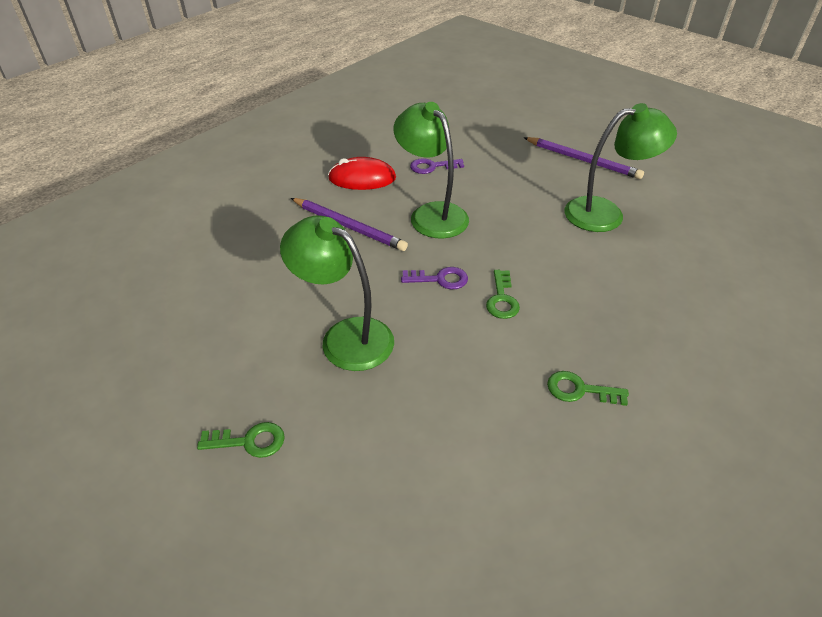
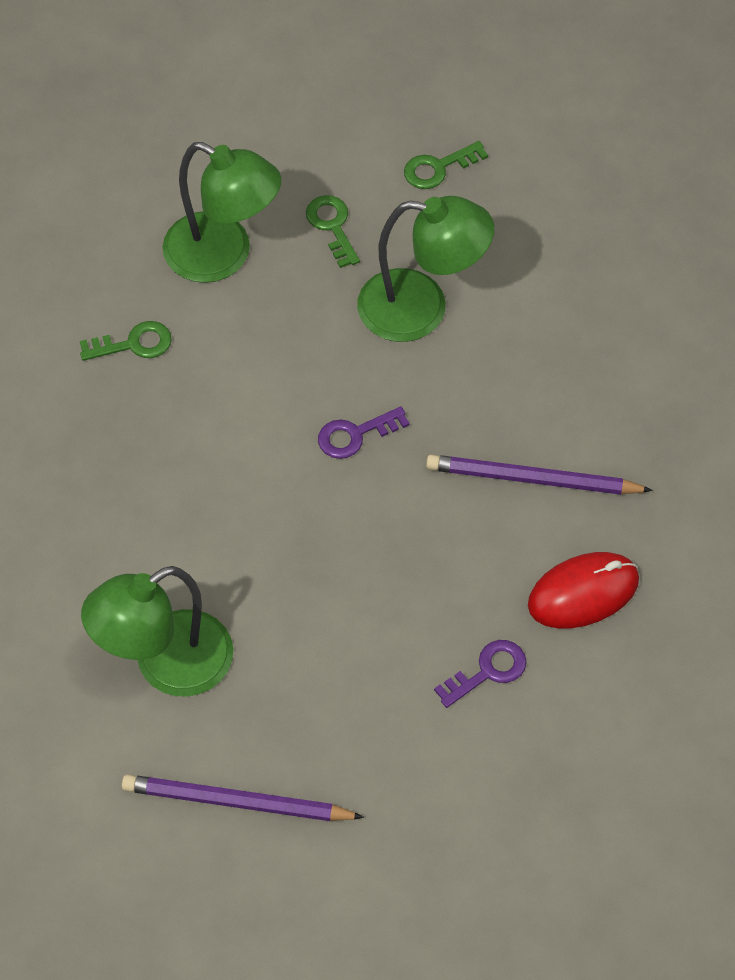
camera: 155 degrees right, 15 degrees up
green lamp [394,102,469,238] -> green lamp moved to [162,142,281,283]
green key [486,270,520,319] -> green key moved to [306,195,360,268]

